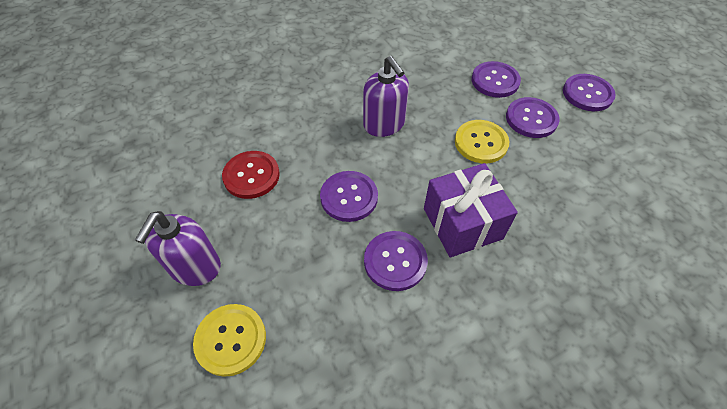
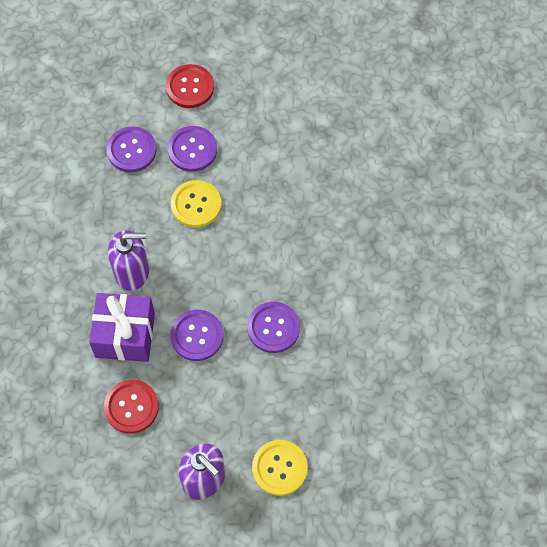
camera: 65 degrees left, 10 degrees up
purple gift [424,163,518,258] -> purple gift moved to [89,293,155,362]
purple button [563,74,616,111] -> red button [166,64,214,108]

